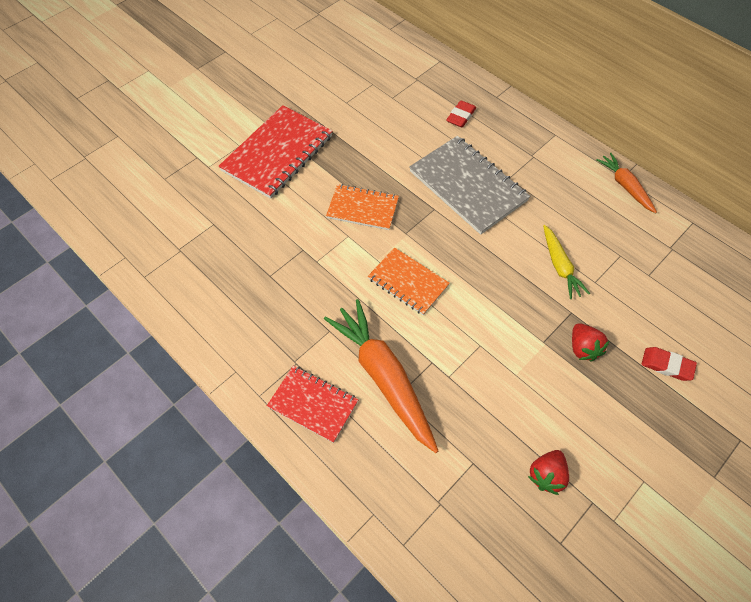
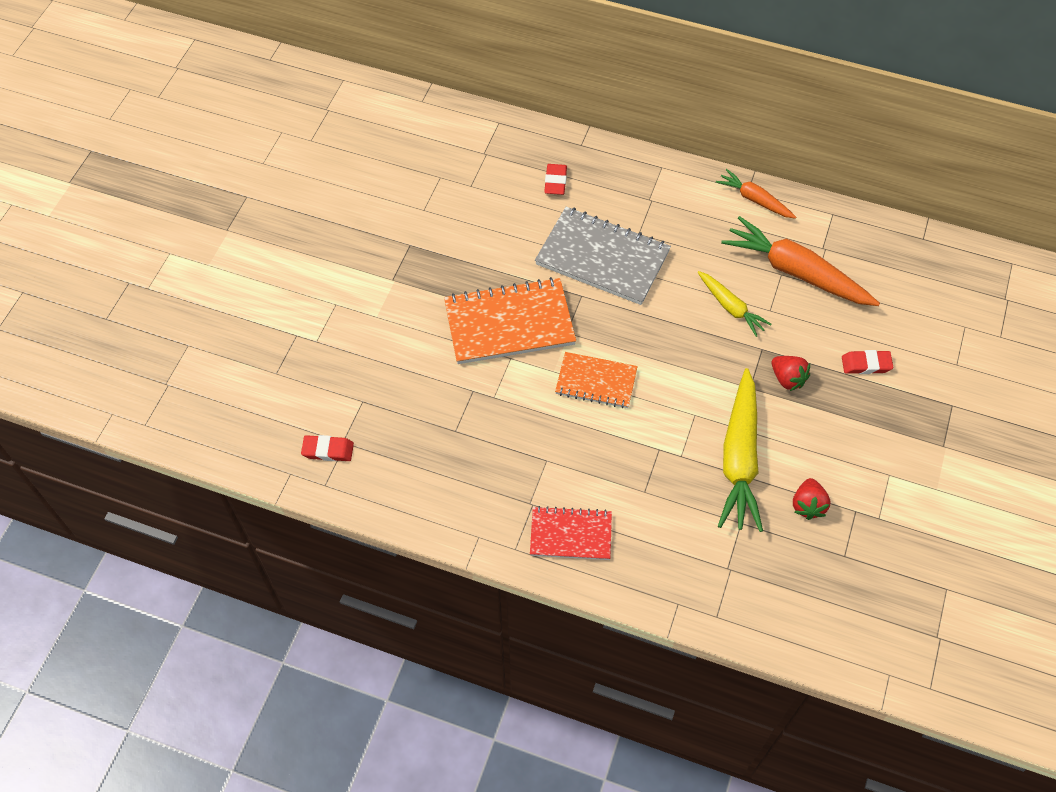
camera: 25 degrees left, 0 degrees up
red notebook [219,105,333,199] -> none
orange carrot [324,299,438,453] -> orange carrot moved to [721,216,880,306]
orange notebook [326,184,399,230] -> orange notebook [444,277,576,364], size x1.65
none -> red eraser [301,435,354,461]
none -> yellow carrot [718,368,763,532]

